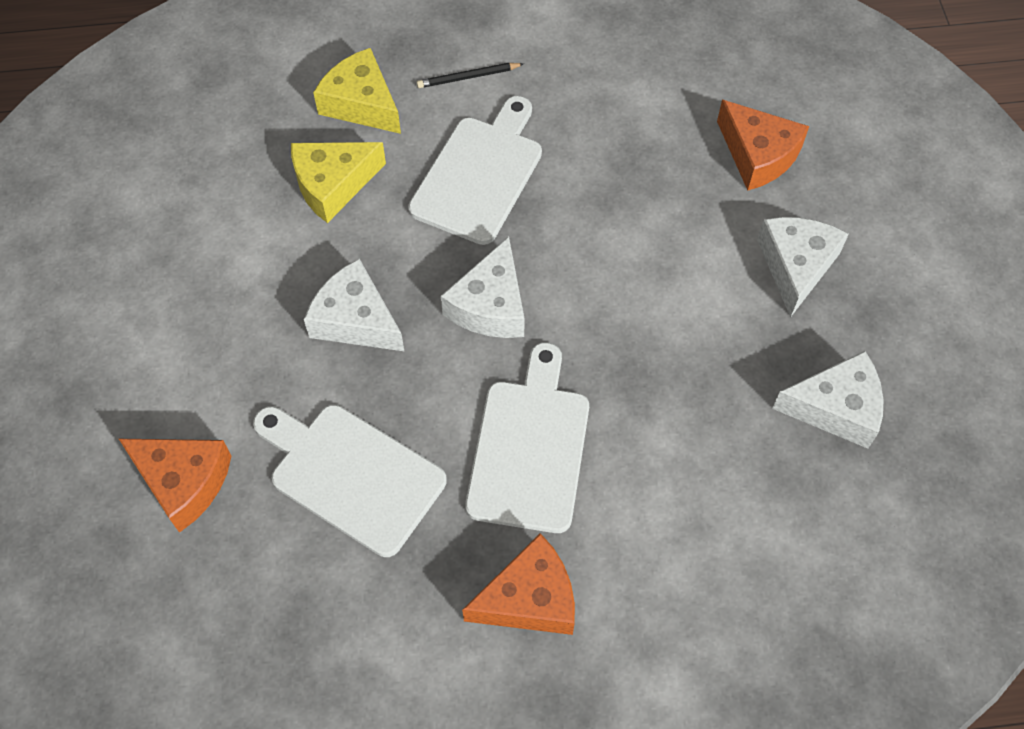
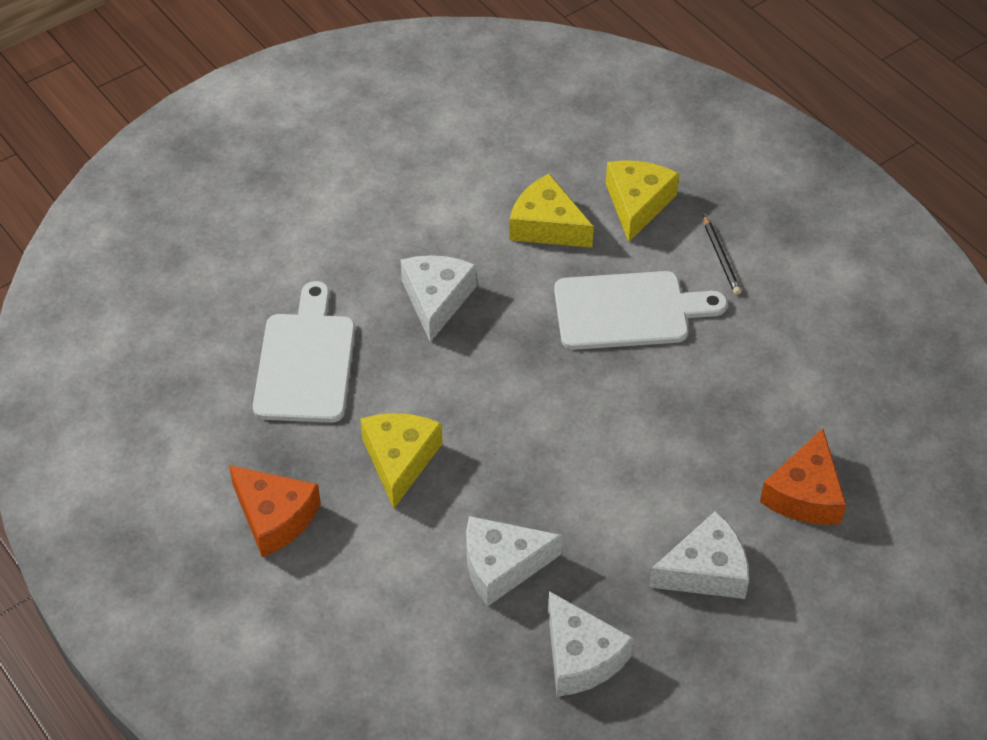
camera: 60 degrees right, 10 degrees down
orange cheese [119,439,231,533] -> none
black pencil [417,63,524,88] -> black pencil turned 150 degrees counterclockwise [704,215,741,295]
white cheese [441,237,525,338] -> white cheese moved to [466,516,562,607]
white cutting board [465,342,589,533] -> yellow cheese [360,413,443,509]

